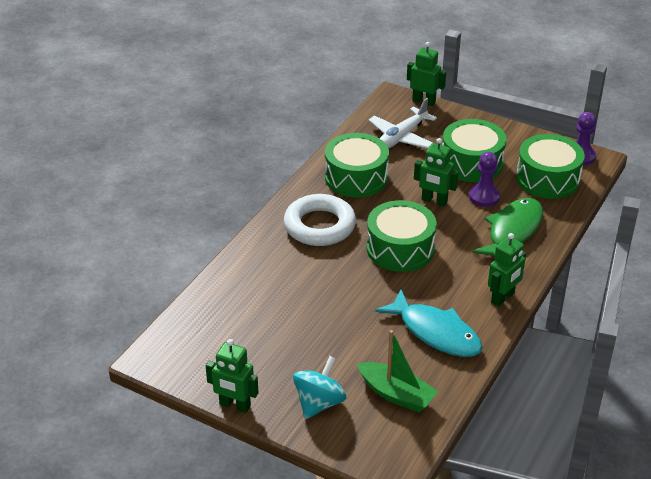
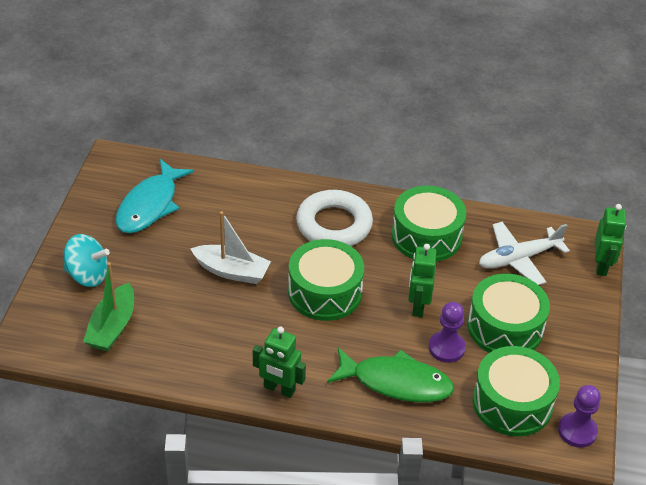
camera: 70 degrees right, 5 degrees up
green robot [206,339,259,413] -> none
white plane [369,98,437,149] -> white plane turned 45 degrees counterclockwise [479,222,570,285]
turquoise fish [375,290,483,357] -> turquoise fish moved to [115,159,194,233]
none -> white boat [190,211,271,284]

